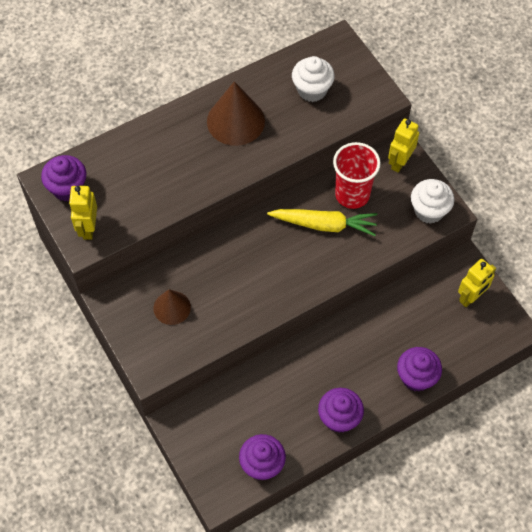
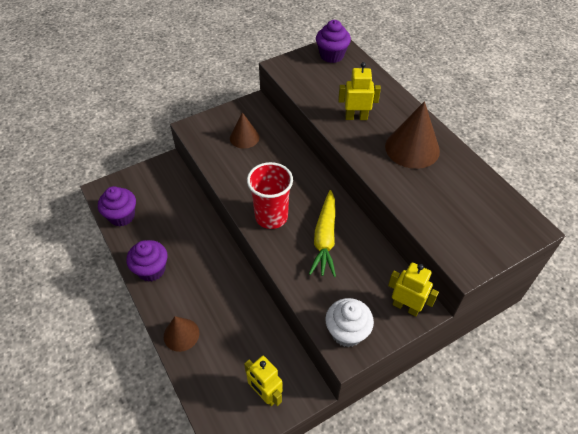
camera: 90 degrees right, 10 degrees down
yellow robot [69,185,97,240] -> yellow robot moved to [338,62,381,120]
white cupcake [292,56,335,102] -> none
red cup [333,142,381,209] -> red cup moved to [247,162,293,229]
purple cupcake [397,347,442,391] -> brown cone [164,316,199,352]

